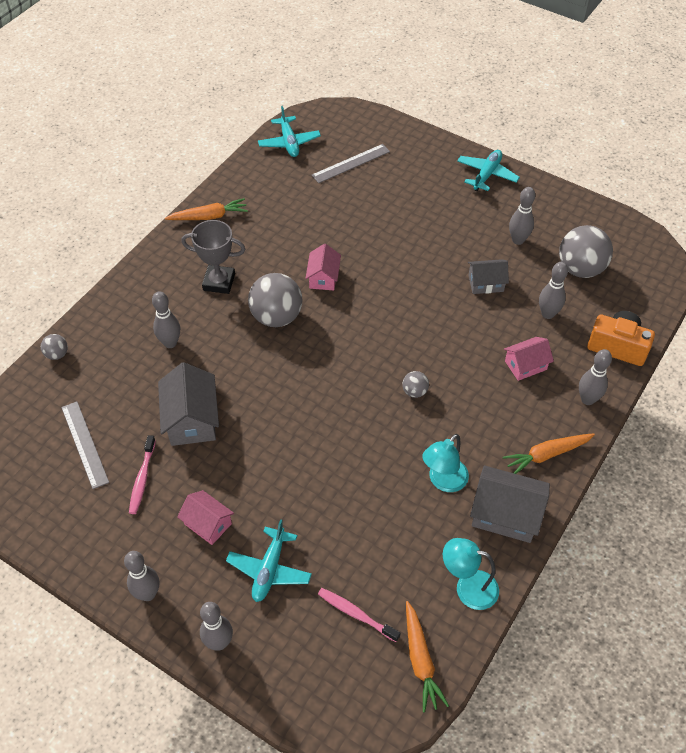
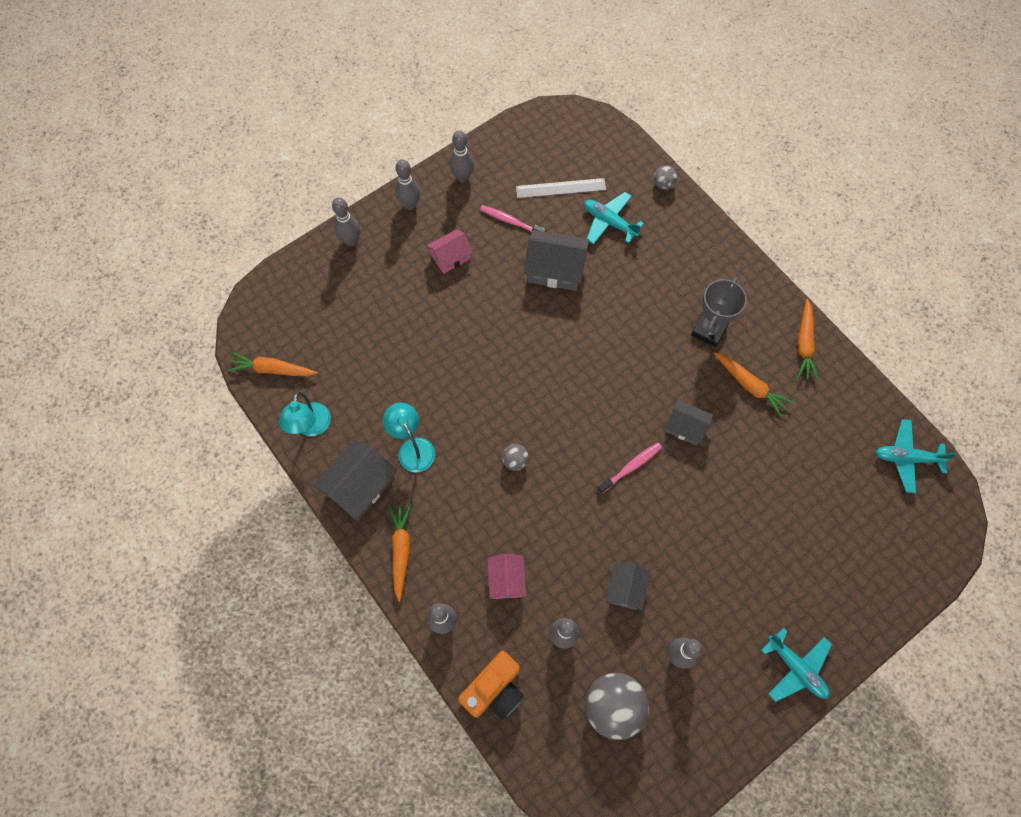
camera: 110 degrees right, 15 degrees up
grey bowling pin [152,291,180,348] -> grey bowling pin moved to [450,131,474,183]
turquoise plane [226,519,312,602] -> turquoise plane moved to [584,192,644,245]
grey ball [248,273,302,327] -> none
pink house [305,244,341,291] -> grey house [665,400,713,445]
grey ruler [312,144,390,183] -> none
pink toothbrush [318,588,401,642] -> pink toothbrush moved to [597,442,662,494]
turquoise lamp [443,538,499,610] -> turquoise lamp turned 150 degrees clockwise [279,392,331,436]
none -> orange carrot [714,353,793,417]

